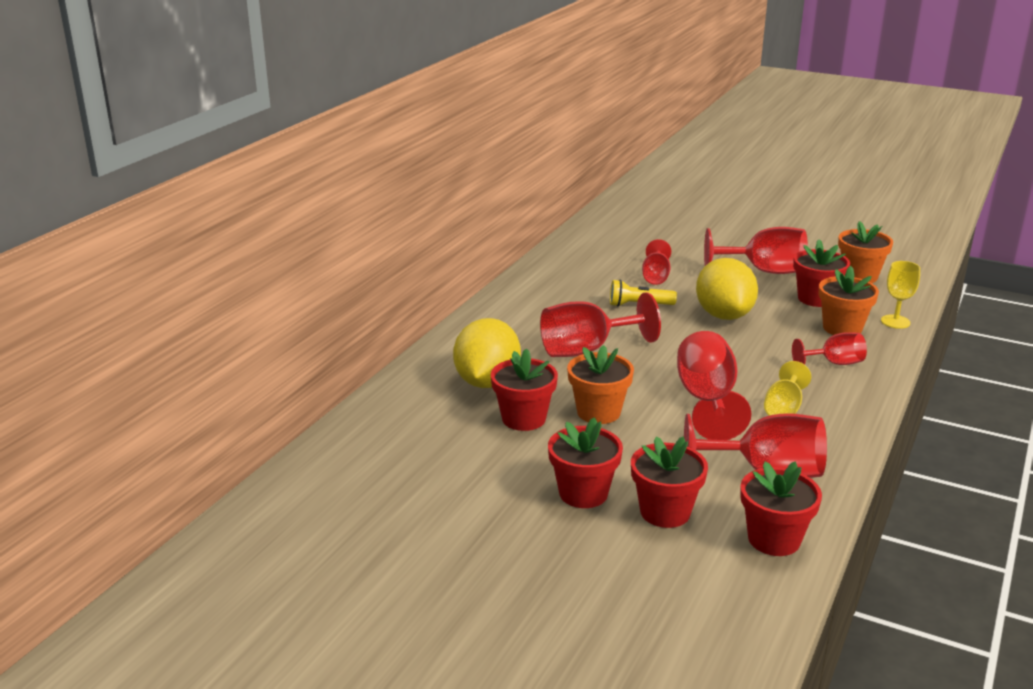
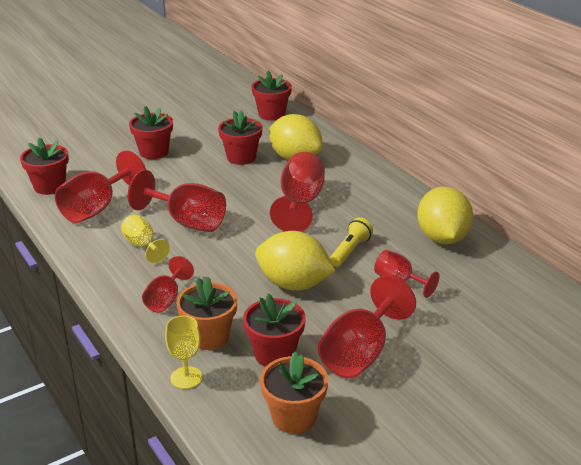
camera: 120 degrees right, 5 degrees up
orange flower pot [567,345,634,424] -> none
red flower pot [631,436,708,528] -> red flower pot moved to [252,71,292,121]
none -> yellow lemon [417,187,473,244]

